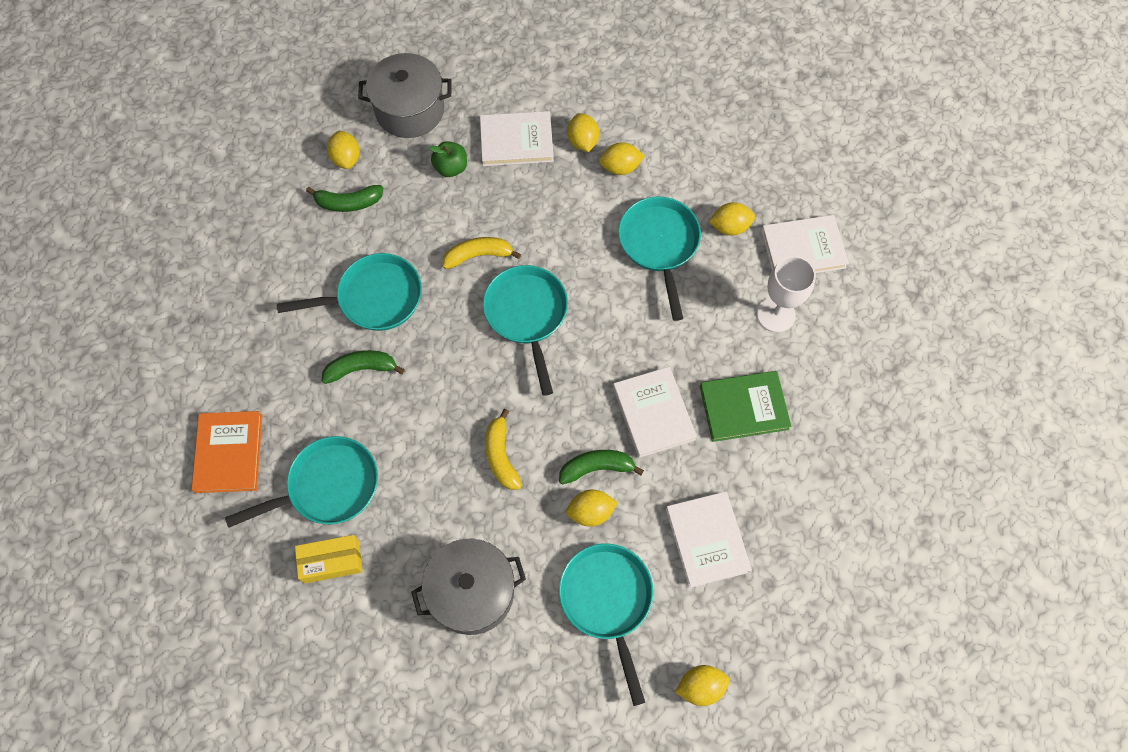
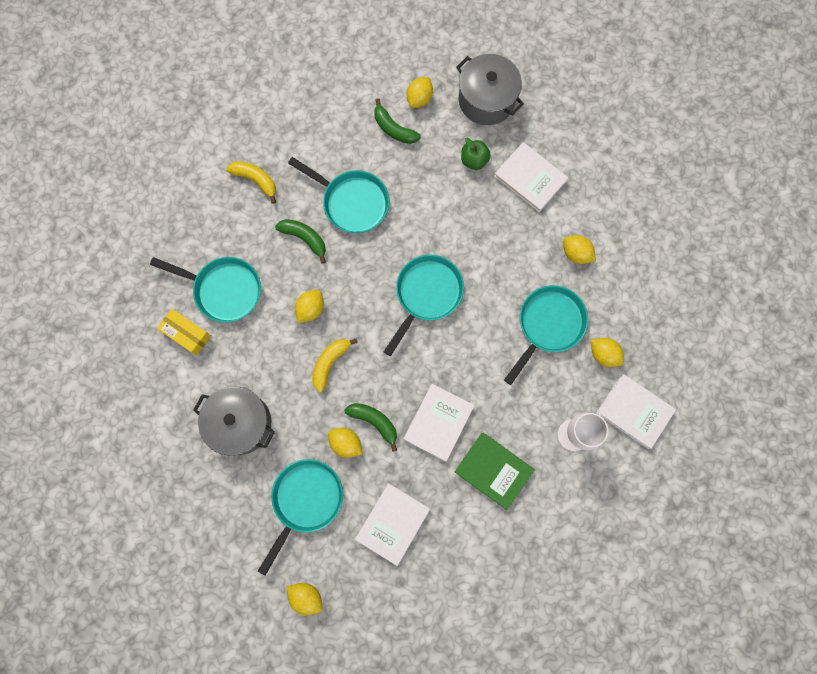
camera: 45 degrees right, 10 degrees up
orange book [191,411,262,493] -> none
yellow banana [443,237,521,269] -> yellow banana moved to [226,161,276,204]
yellow lemon [568,113,599,152] -> yellow lemon moved to [295,290,324,323]

